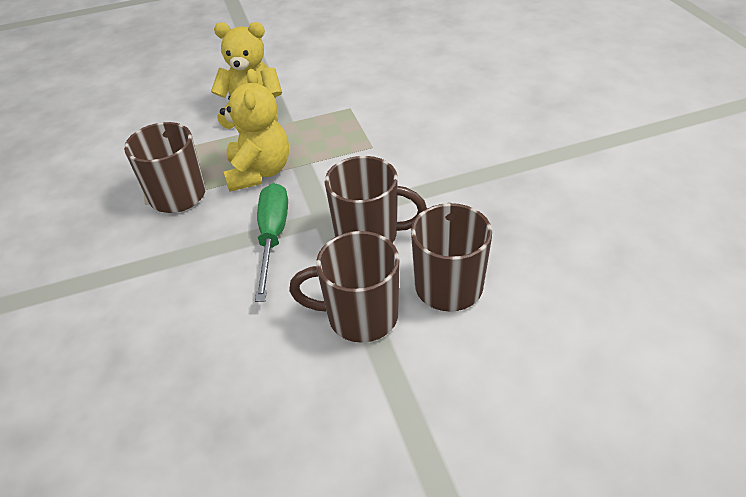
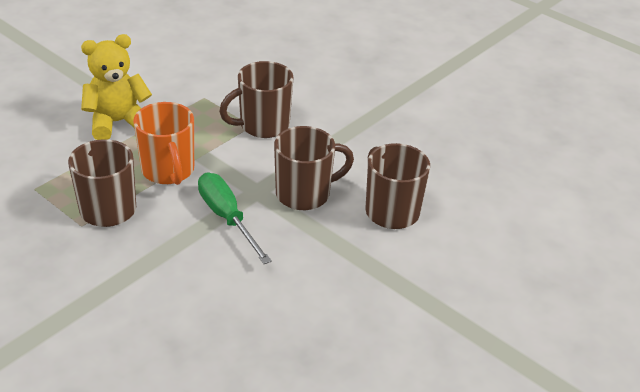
camera: 35 degrees left, 5 degrees down
yellow teddy bear [220,69,289,192] -> orange mug [133,102,194,185]
brown mug [289,231,400,343] -> brown mug moved to [219,61,294,138]

